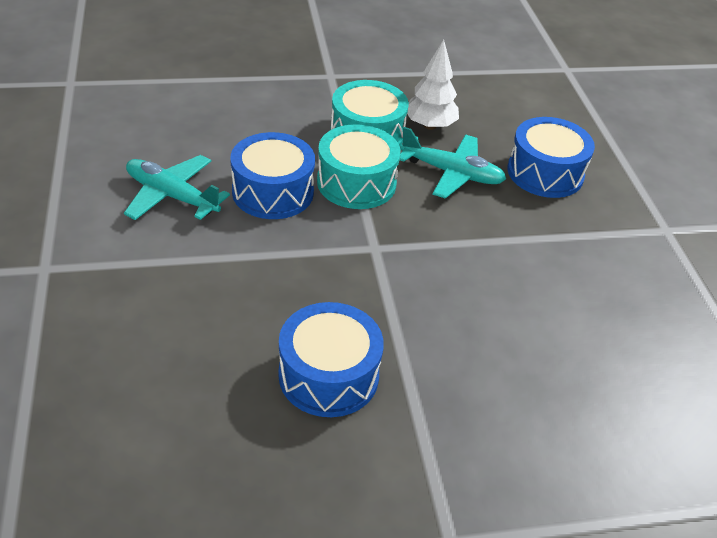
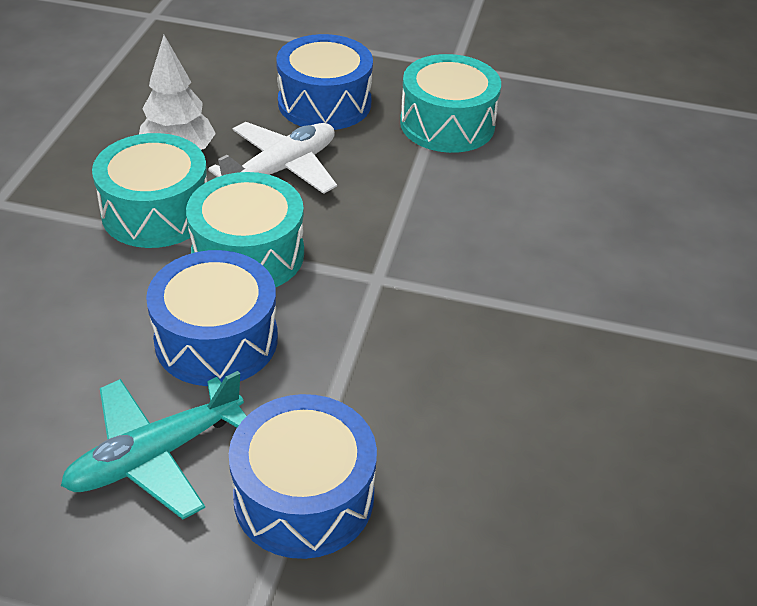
camera: 65 degrees left, 0 degrees up
blue drum [278,302,384,417] -> blue drum moved to [229,394,377,559]
turquoise plane [400,127,506,199] -> white plane [208,122,337,194]
none -> turquoise drum [400,54,501,153]

